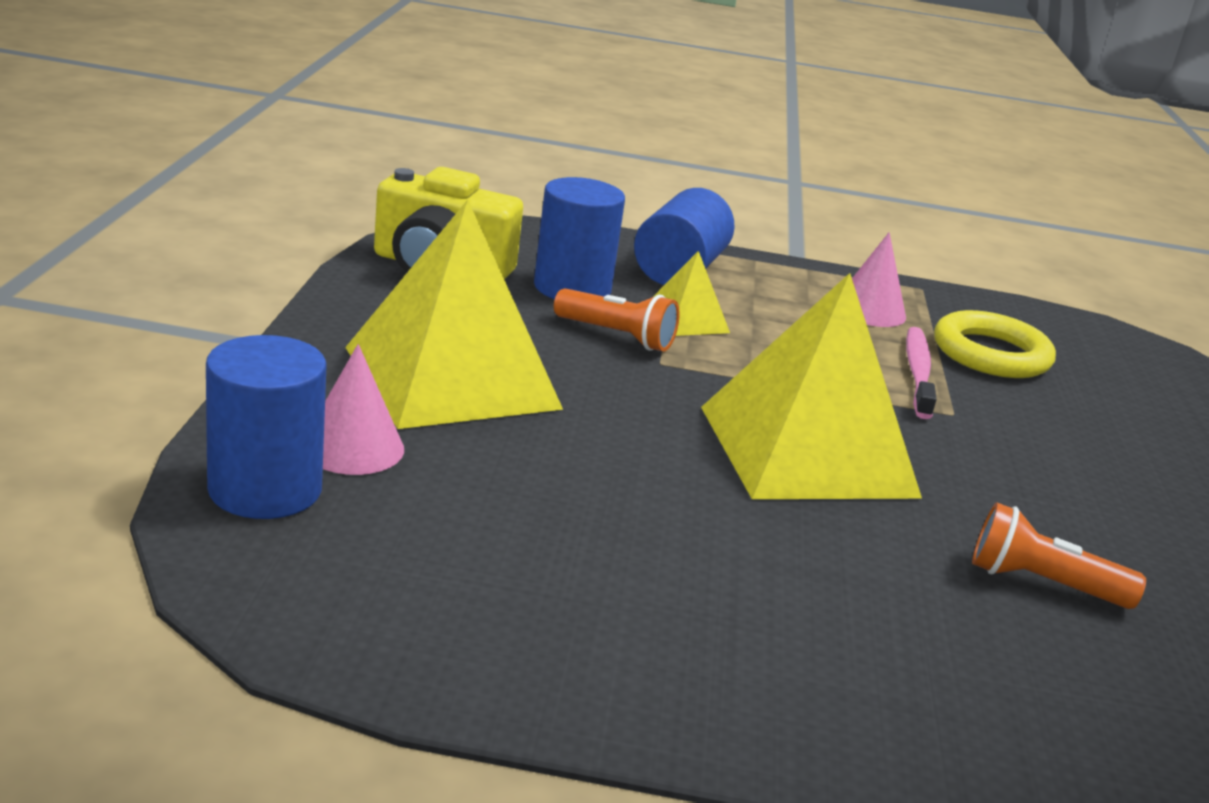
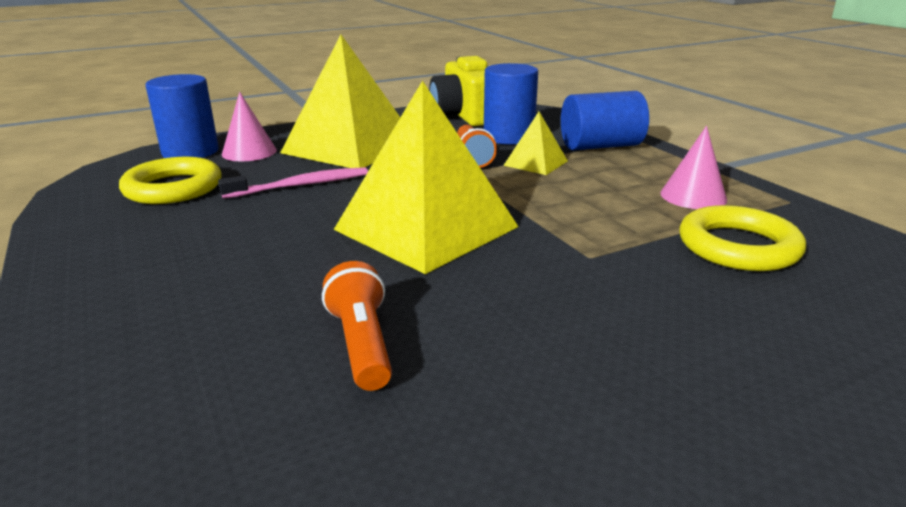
camera: 60 degrees right, 0 degrees up
pink toothbrush [906,327,937,419] -> pink toothbrush moved to [218,167,368,199]
none -> yellow ring [119,157,222,204]

